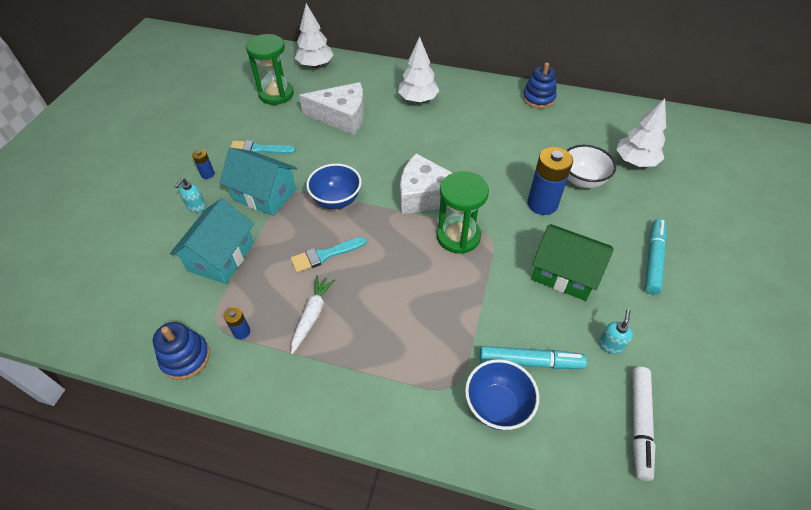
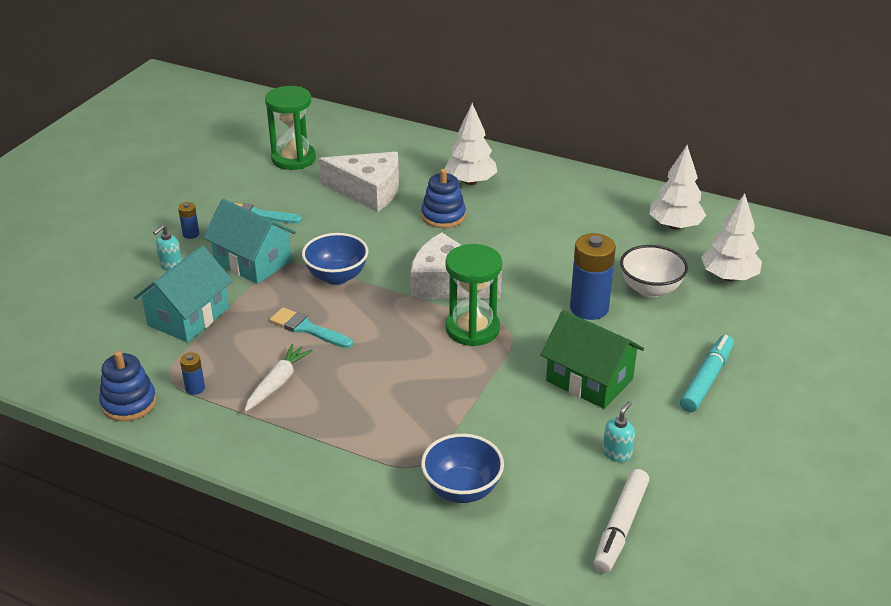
camera: 10 degrees right, 15 degrees down
turquoise brush [290,237,366,273] -> turquoise brush turned 45 degrees clockwise [270,307,353,348]
white tree [295,3,334,68] -> white tree moved to [649,145,706,230]
turquoise marker [480,346,587,369] -> none
blue stacking toy [523,62,557,109] -> blue stacking toy moved to [421,169,466,228]

